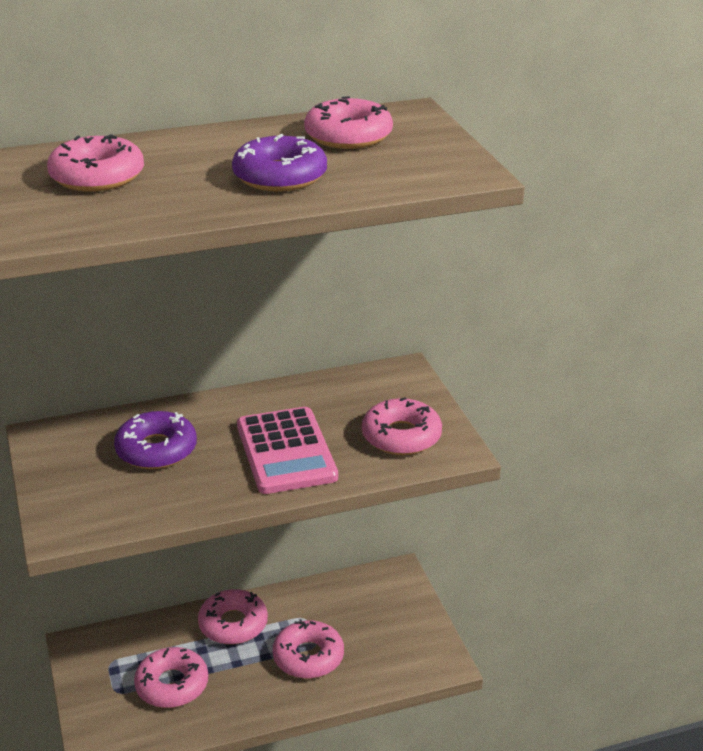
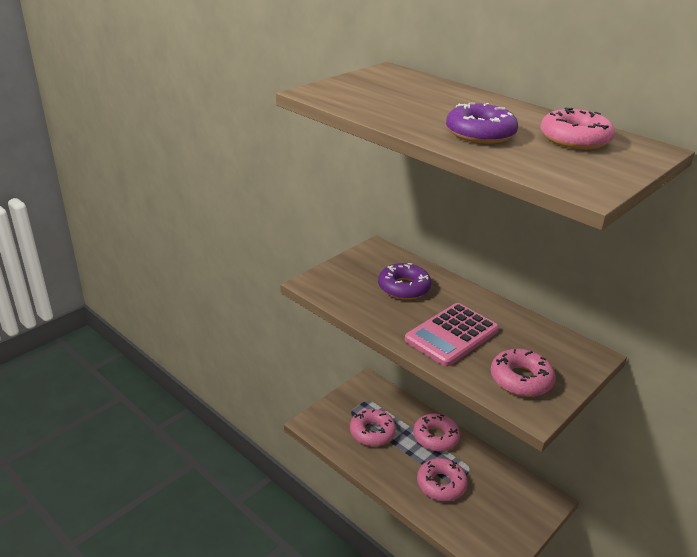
camera: 60 degrees right, 0 degrees up
pink donut [47,134,144,192] -> none

